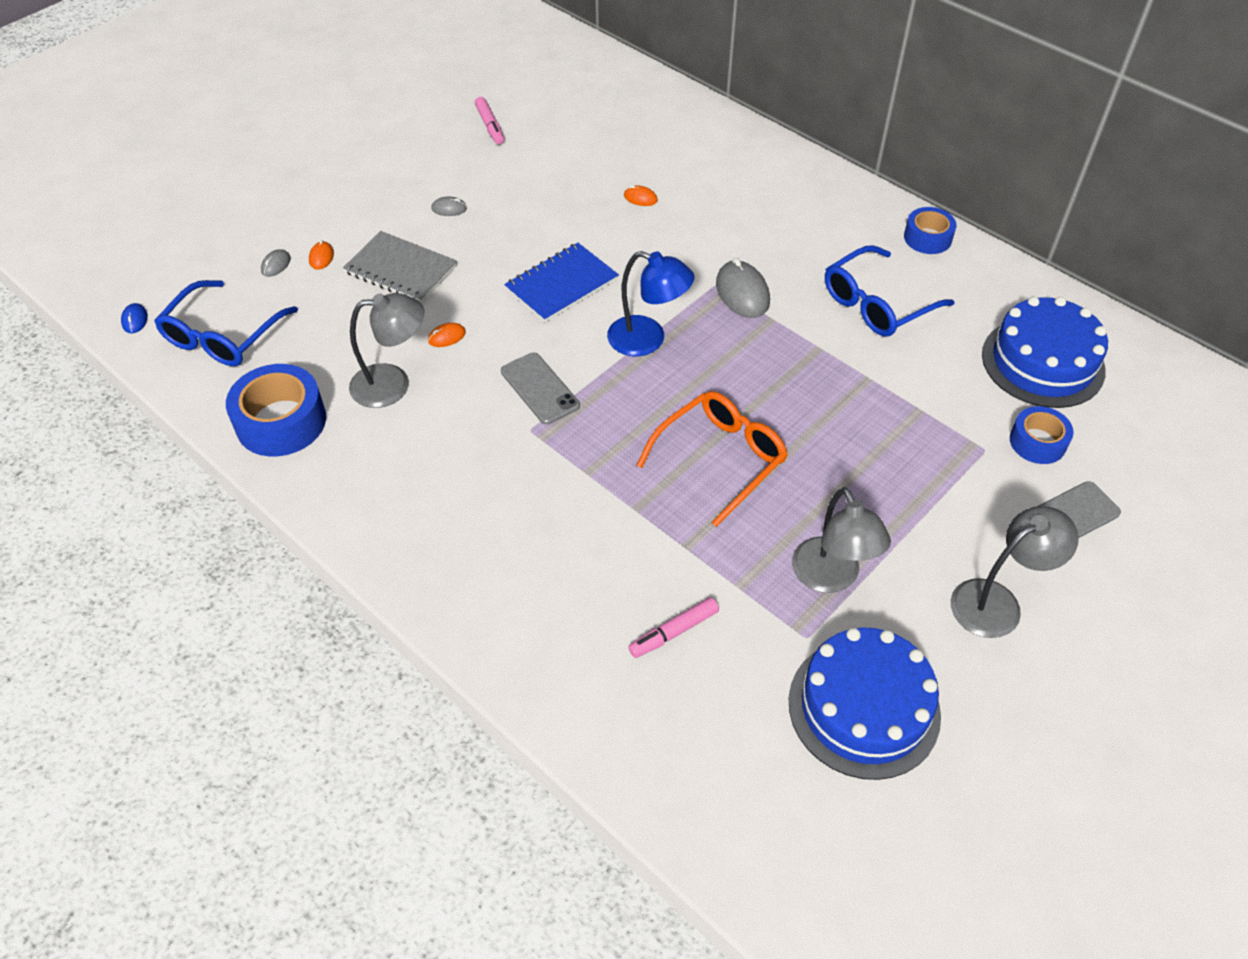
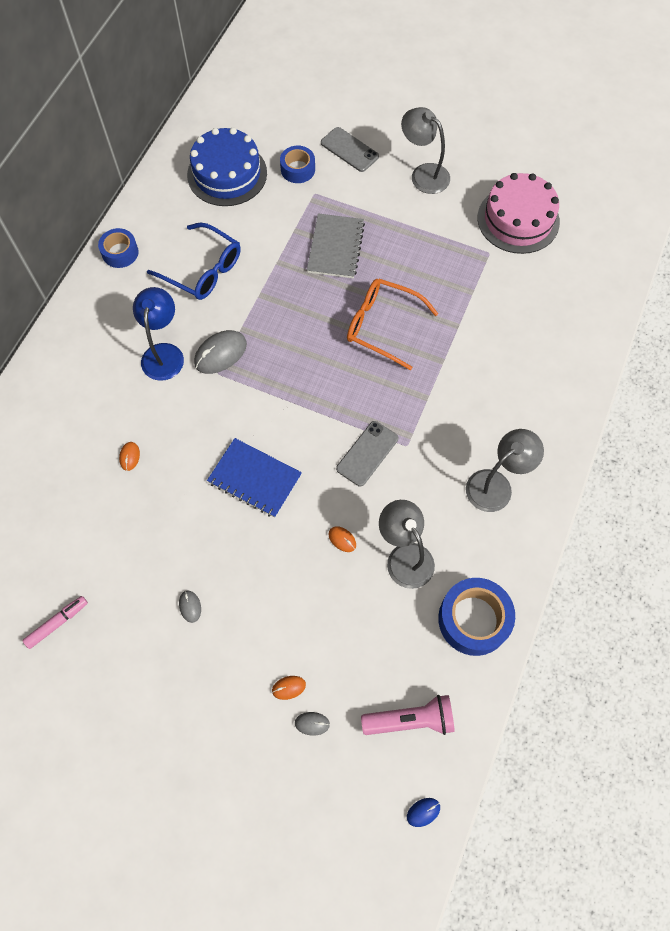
camera: 110 degrees left, 15 degrees up
blue glasses [154,280,298,366] -> pink flashlight [361,695,455,735]
grey notebook [343,231,457,303] -> grey notebook moved to [307,213,365,278]
blue lamp [607,251,694,356] -> blue lamp moved to [133,287,184,381]
pink marker [628,597,719,658] -> none
blue cake [789,627,941,780] -> pink cake [477,173,560,254]
grey lamp [792,487,891,593] -> grey lamp moved to [466,429,544,512]

